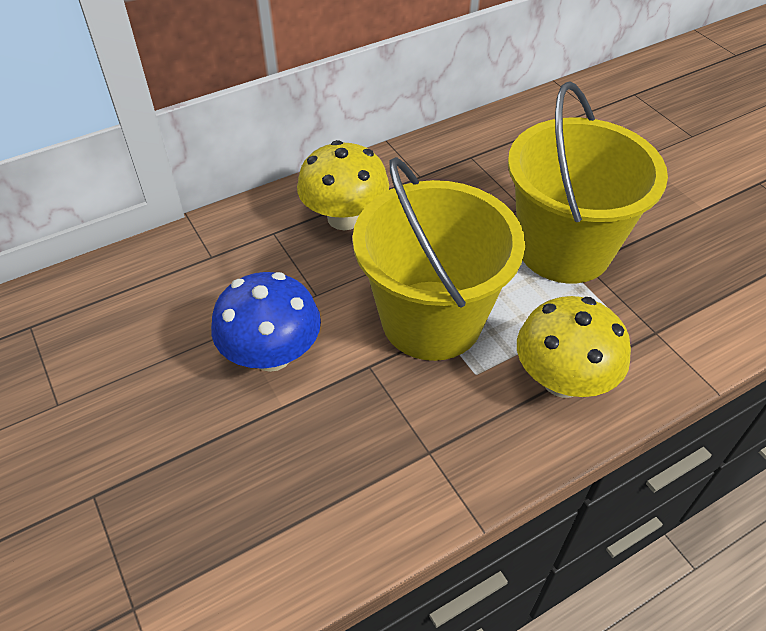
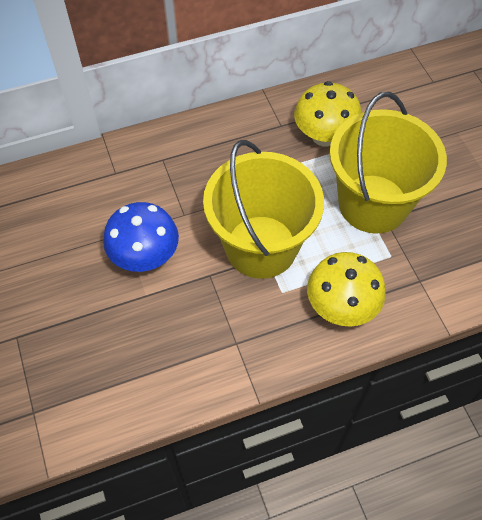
camera: 10 degrees right, 10 degrees up
yellow mushroom [297,140,389,230] -> yellow mushroom moved to [294,81,361,146]

